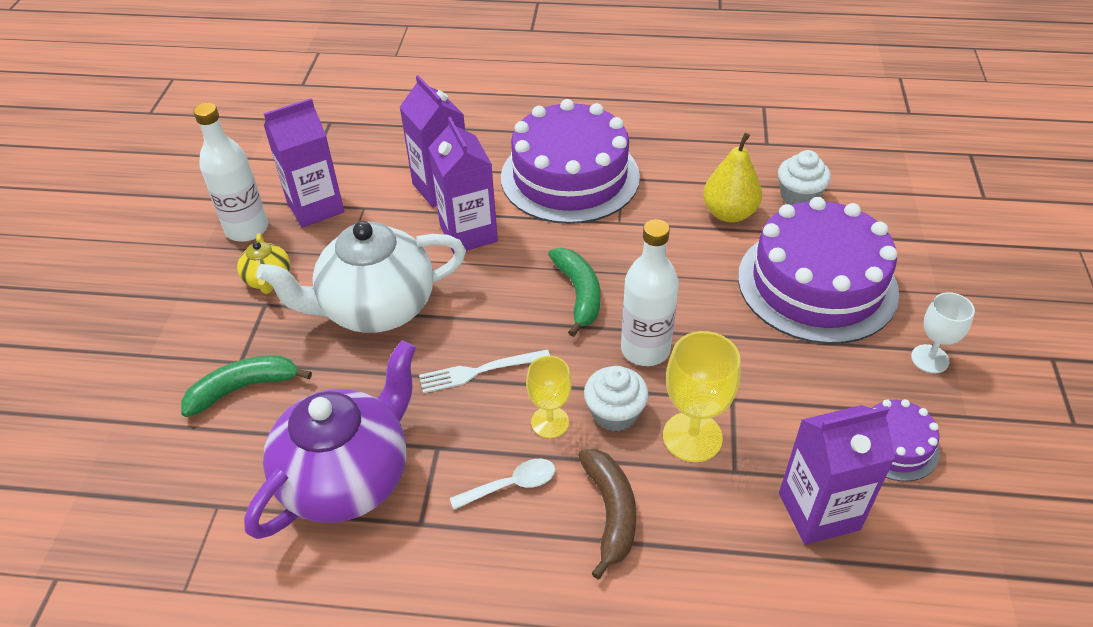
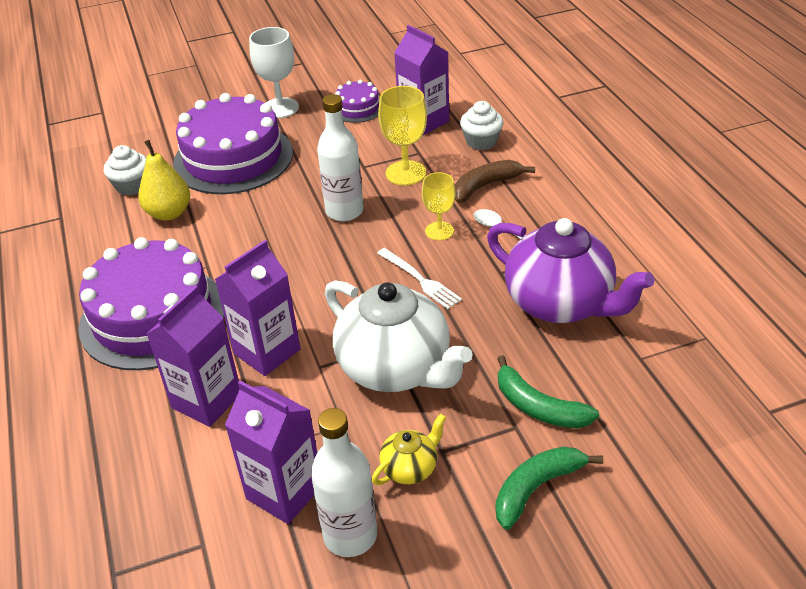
camera: 115 degrees left, 5 degrees down
purple teapot [244,340,416,539] -> purple teapot turned 150 degrees counterclockwise [487,218,655,323]
green banana [548,248,601,337] -> green banana moved to [495,446,603,530]
white cupcake [584,366,649,432] -> white cupcake moved to [460,101,503,150]
white goblet [911,292,975,373] -> white goblet [249,27,299,118], size x1.53

